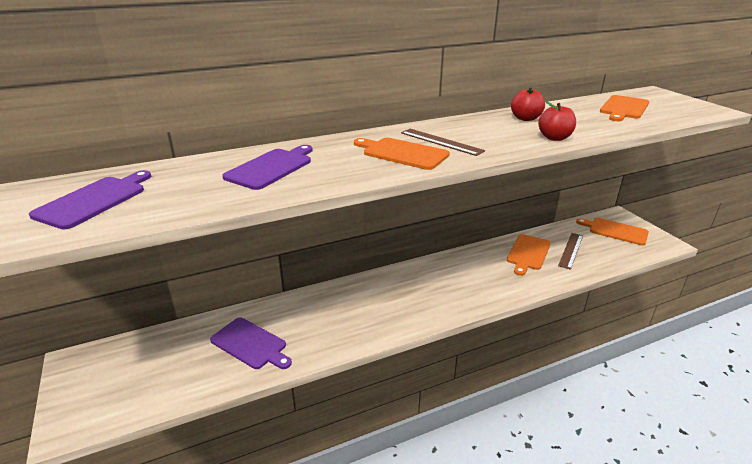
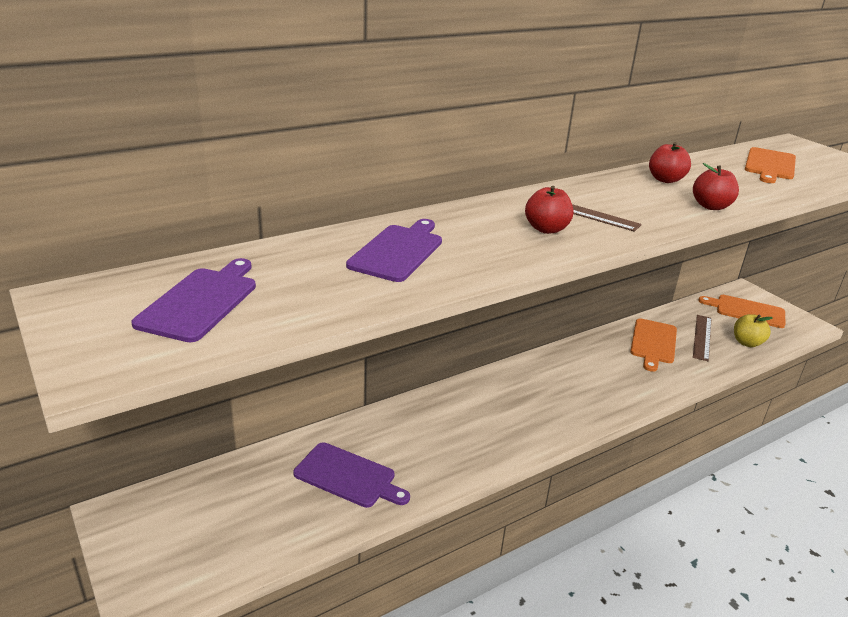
camera: 10 degrees left, 0 degrees up
orange cutting board [354,138,450,170] -> red apple [525,186,573,234]
none -> yellow apple [734,314,773,347]

